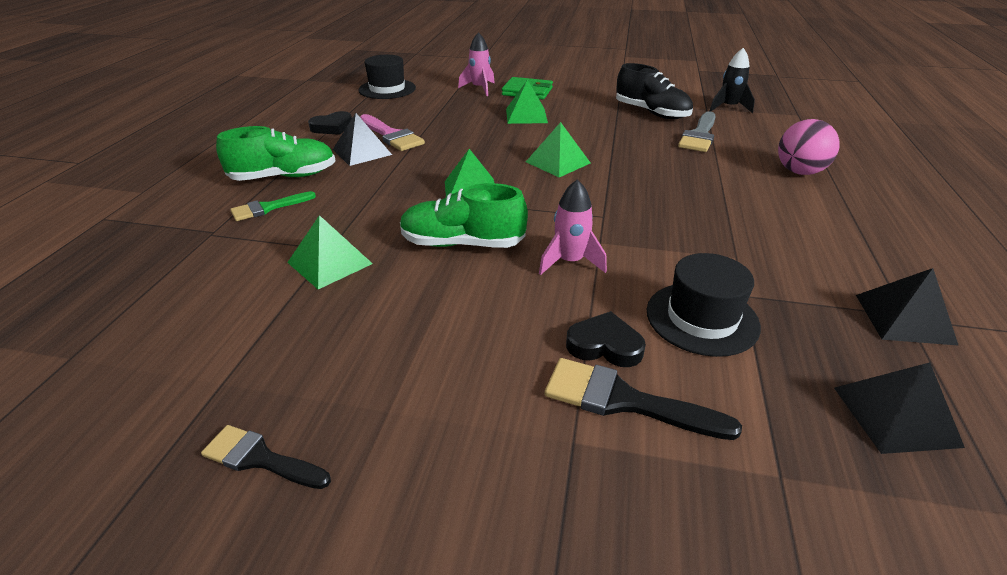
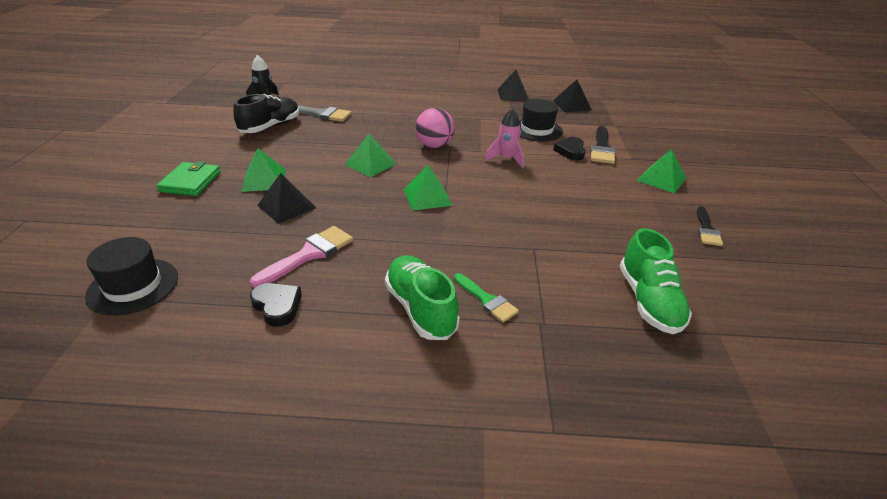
camera: 100 degrees left, 0 degrees up
green pyramid [287,215,373,289] -> green pyramid moved to [637,149,687,193]
black pyramid [333,113,392,166] -> black pyramid moved to [257,173,316,224]
green shoe [400,183,528,248] -> green shoe moved to [620,228,692,334]
pink rocket [458,32,495,96] -> none
pink ball [778,119,840,175] -> pink ball moved to [415,108,455,148]

